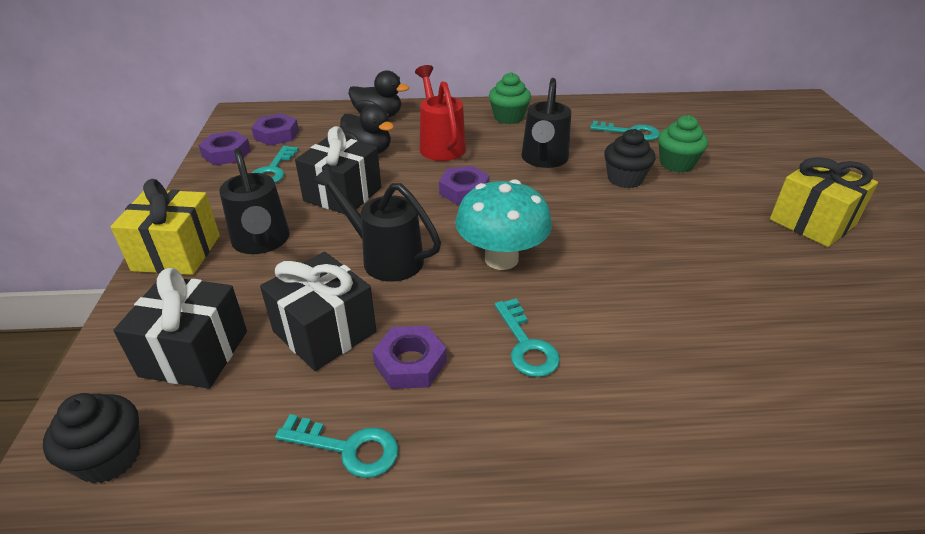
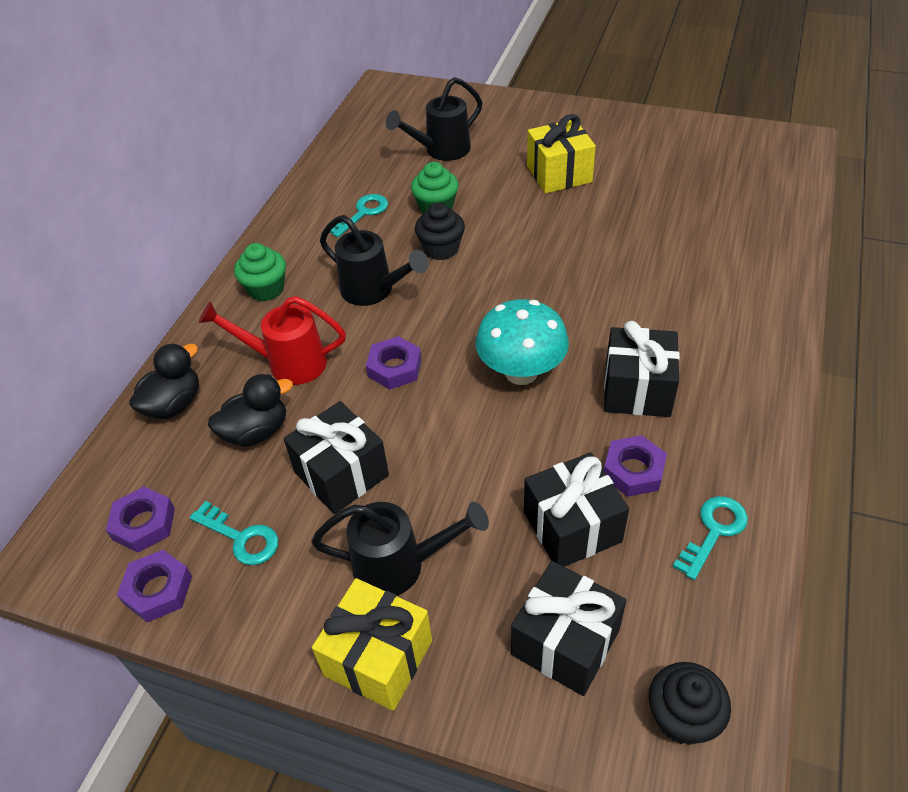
camera: 65 degrees left, 10 degrees up
black watering can [312,166,441,282] -> black watering can moved to [386,77,482,161]
turquoise key [495,299,560,377] -> black gift [604,321,680,417]

